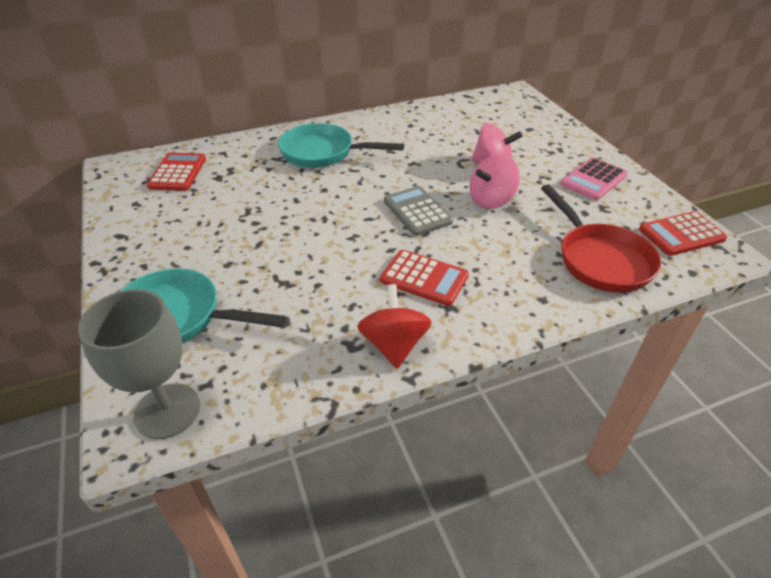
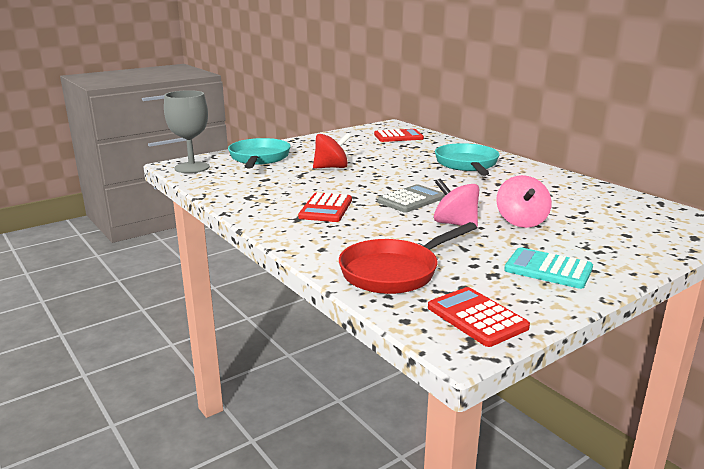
camera: 75 degrees right, 20 degrees down
red spinning top [357,284,432,369] -> red spinning top moved to [313,133,351,169]
pink calculator [561,158,628,200] -> turquoise calculator [504,247,593,289]

